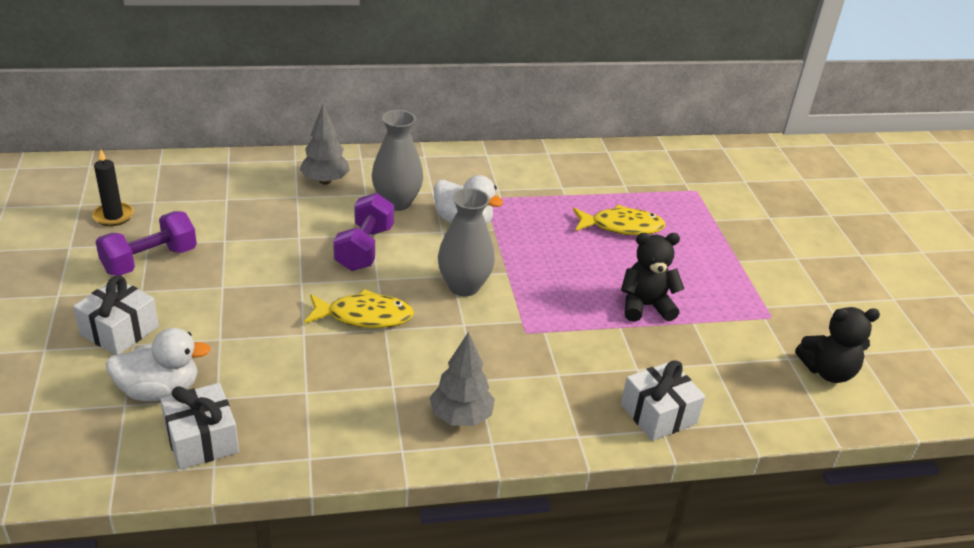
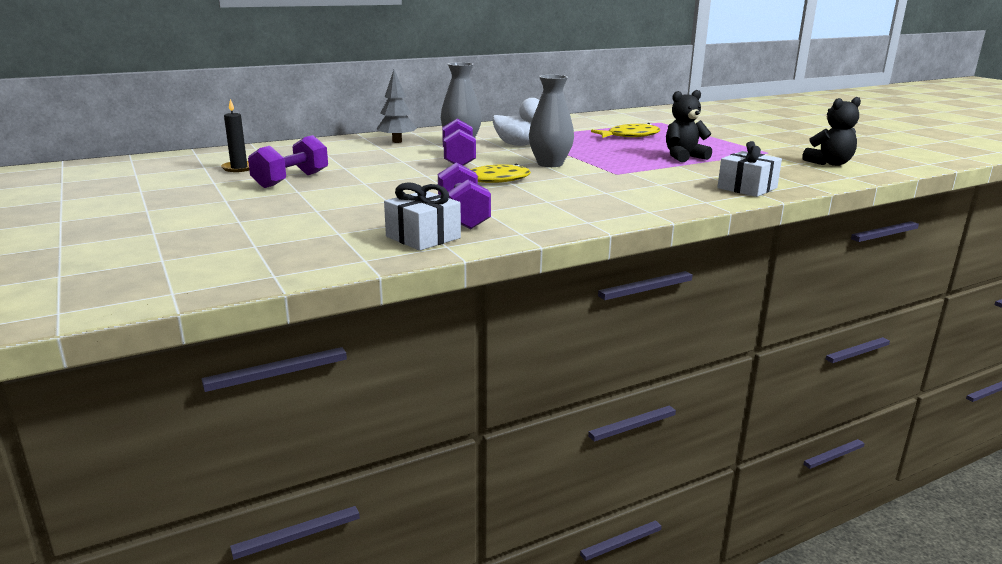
camera: 15 degrees left, 15 degrees down
white gift [73,276,159,355] -> none
white duck [106,328,211,401] -> none
grey tree [430,332,495,426] -> none
none -> purple dumbbell [438,162,491,229]

